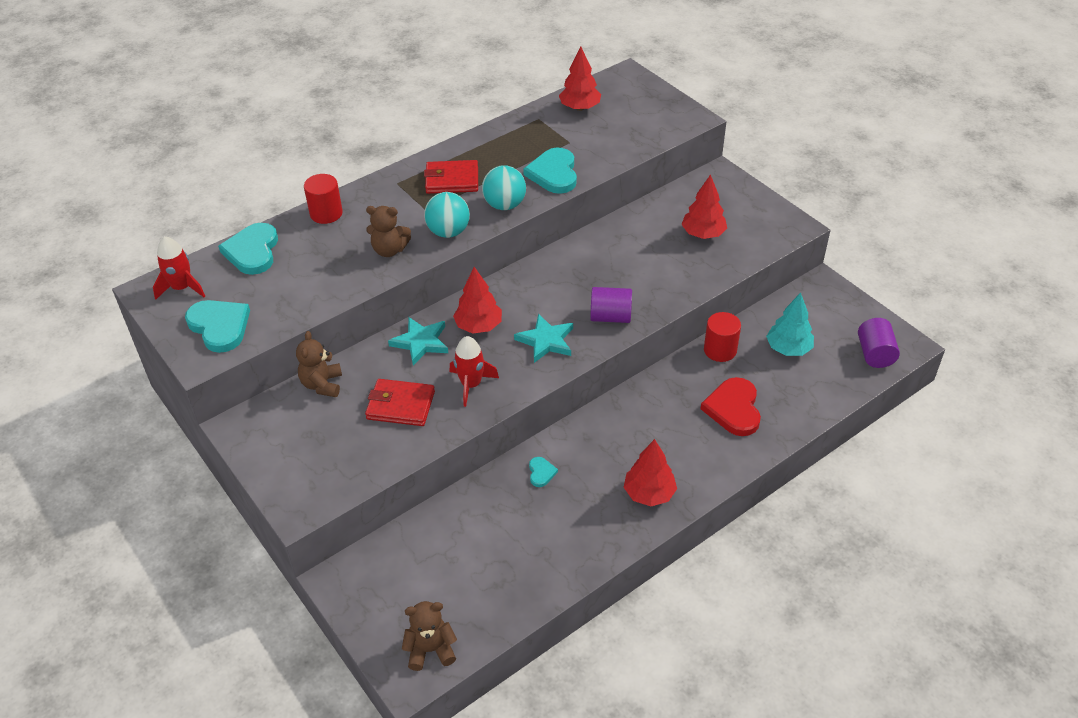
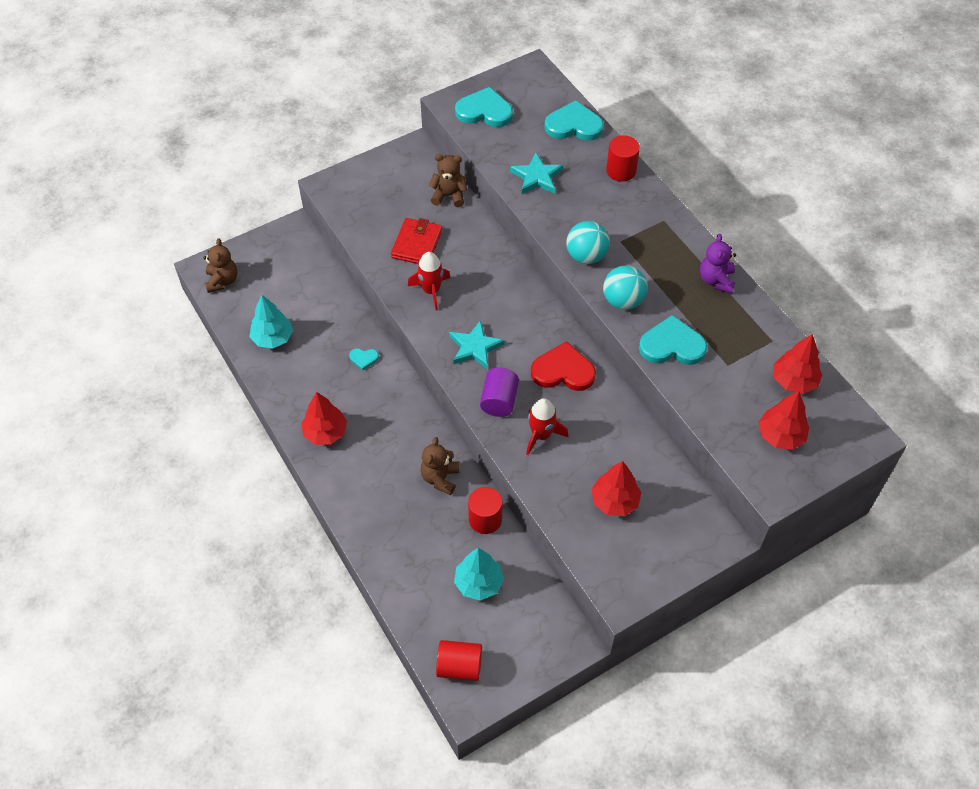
camera: 95 degrees right, 10 degrees up
red rocket [153,236,205,300] -> red rocket moved to [526,398,568,455]
turquoise heart [185,300,250,353] -> turquoise heart turned 135 degrees counterclockwise [455,87,513,127]
brown teddy bear [366,206,411,257] -> brown teddy bear moved to [420,437,459,495]
turquoise star [388,317,448,365] -> turquoise star moved to [510,152,563,194]
red wallet [424,160,478,194] -> none
red tree [453,267,502,334] -> red tree moved to [758,391,809,450]
red heart [700,377,761,436] -> red heart moved to [531,341,596,391]
purple cylinder [858,318,900,368] -> red cylinder [436,640,482,681]
none -> turquoise tree [249,295,293,349]
none -> purple teddy bear [700,234,736,294]

